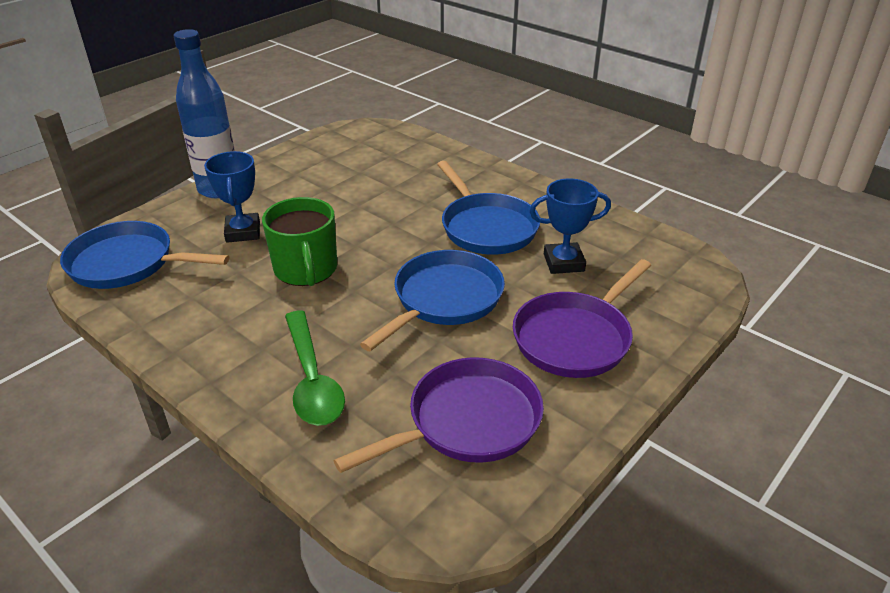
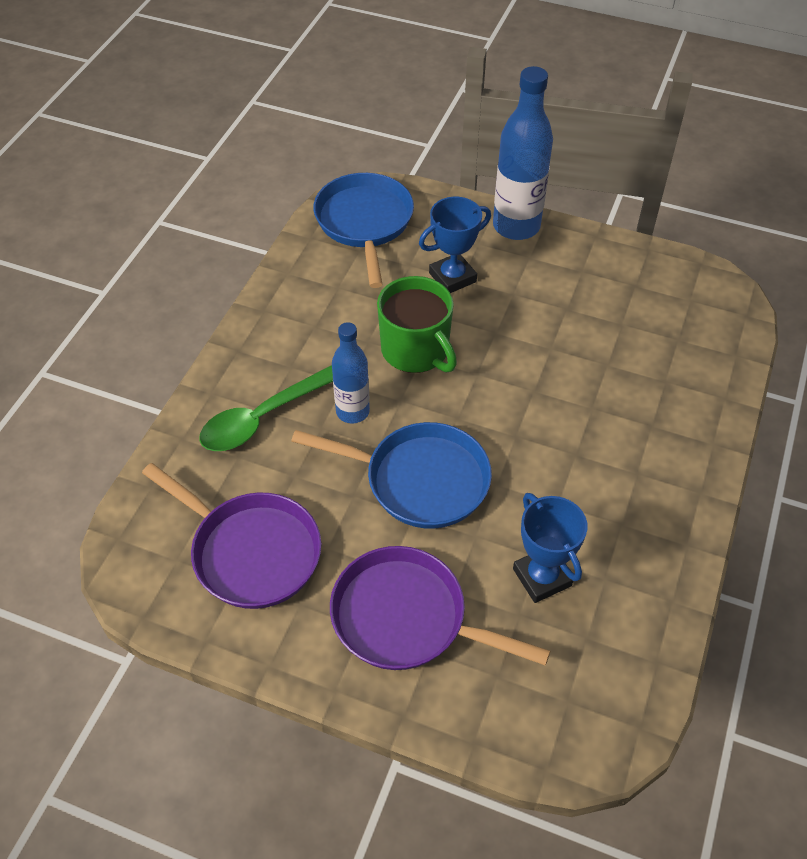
camera: 70 degrees right, 15 degrees up
green mug [262,197,337,286] -> green mug turned 90 degrees counterclockwise [377,276,457,373]
blue pan [437,161,540,255] -> none
none -> blue bottle [332,322,370,423]

